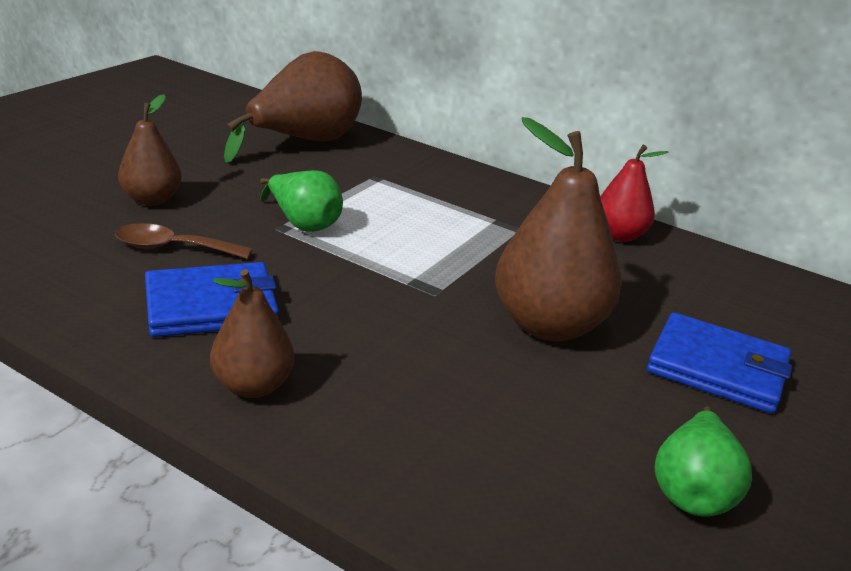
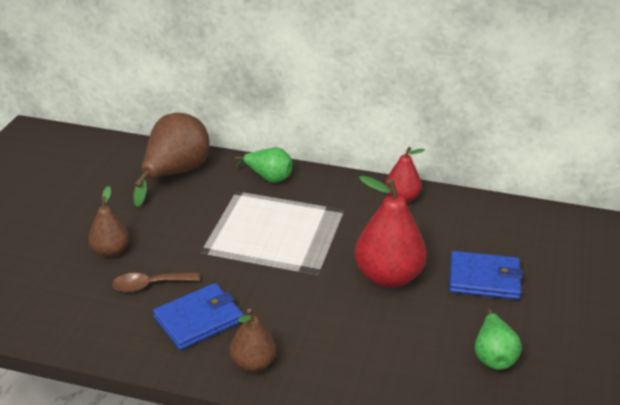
camera: 15 degrees left, 5 degrees up
green pear [260,170,343,232] -> green pear moved to [235,147,293,183]
brown pear [495,117,622,341] -> red pear [355,176,427,288]

